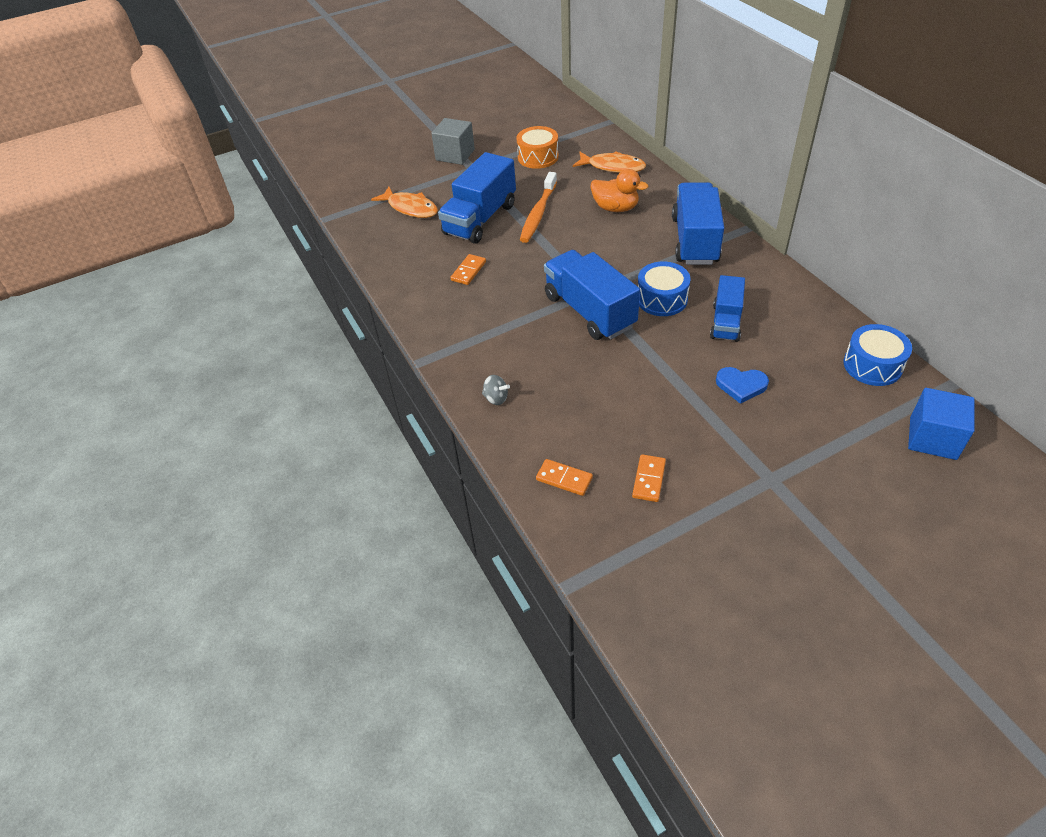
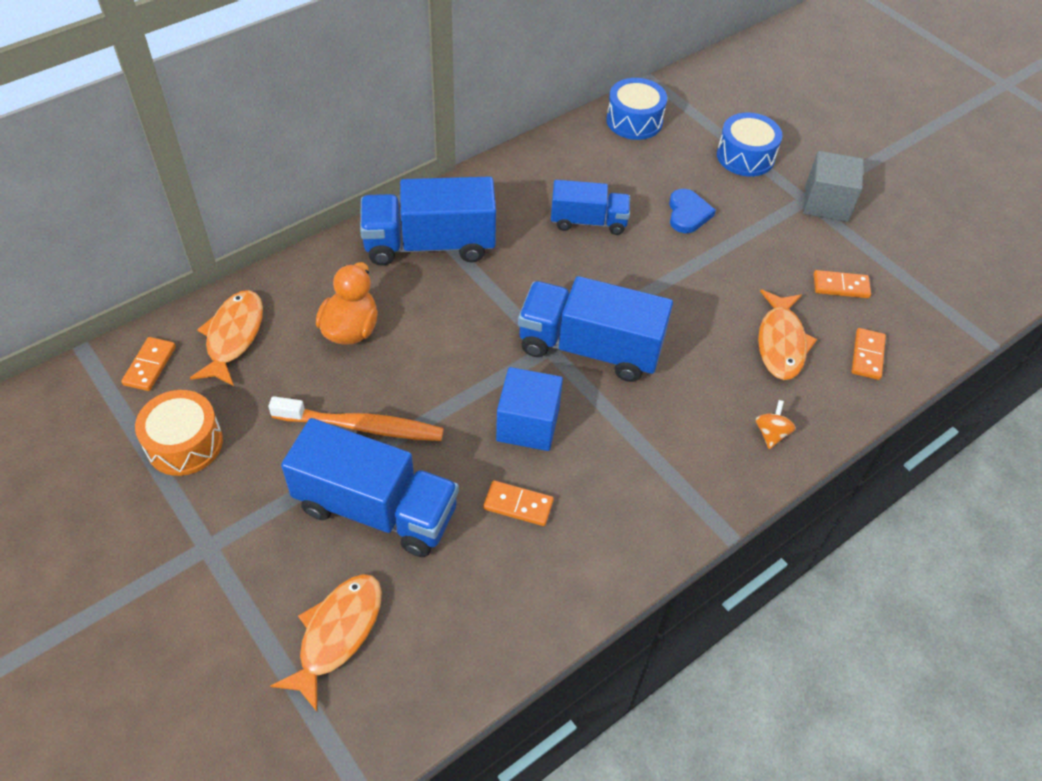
camera: 105 degrees left, 5 degrees up
grey cube [431,118,475,165] -> grey cube moved to [803,151,864,222]
grey spinning top [482,375,510,405] -> orange spinning top [756,400,796,449]
blue truck [544,250,640,340] -> blue truck turned 60 degrees clockwise [518,276,673,382]
blue drum [638,262,691,316] -> blue drum moved to [717,113,783,177]
blue cube [908,388,975,460] -> blue cube moved to [496,367,563,451]
none -> orange domino [121,337,176,391]
none -> orange fish [758,290,817,380]

